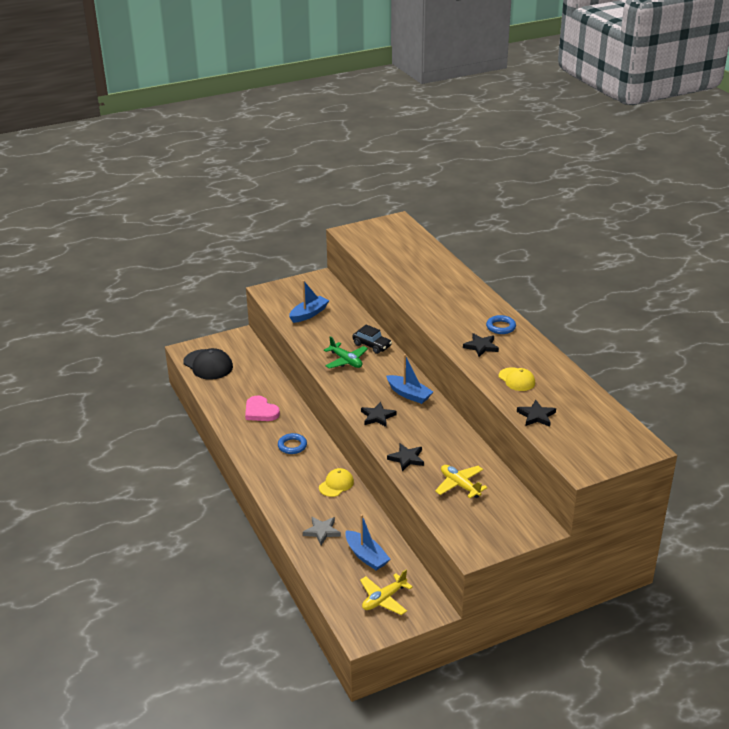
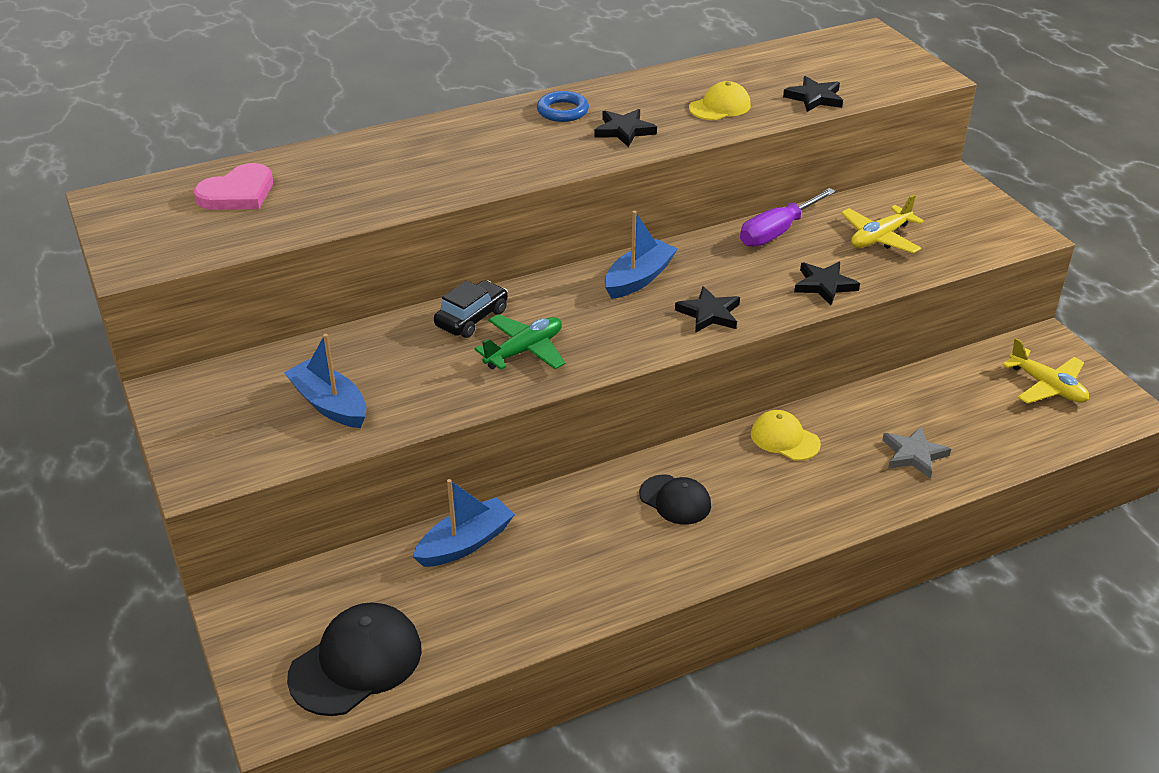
camera: 90 degrees left, 5 degrees up
pink heart [245,395,280,421] -> pink heart moved to [194,163,273,210]
blue ring [278,433,307,454] -> black cap [639,474,711,525]
blue boat [345,514,390,570] -> blue boat moved to [413,479,515,567]
none -> purple screwdriver [740,188,836,247]

